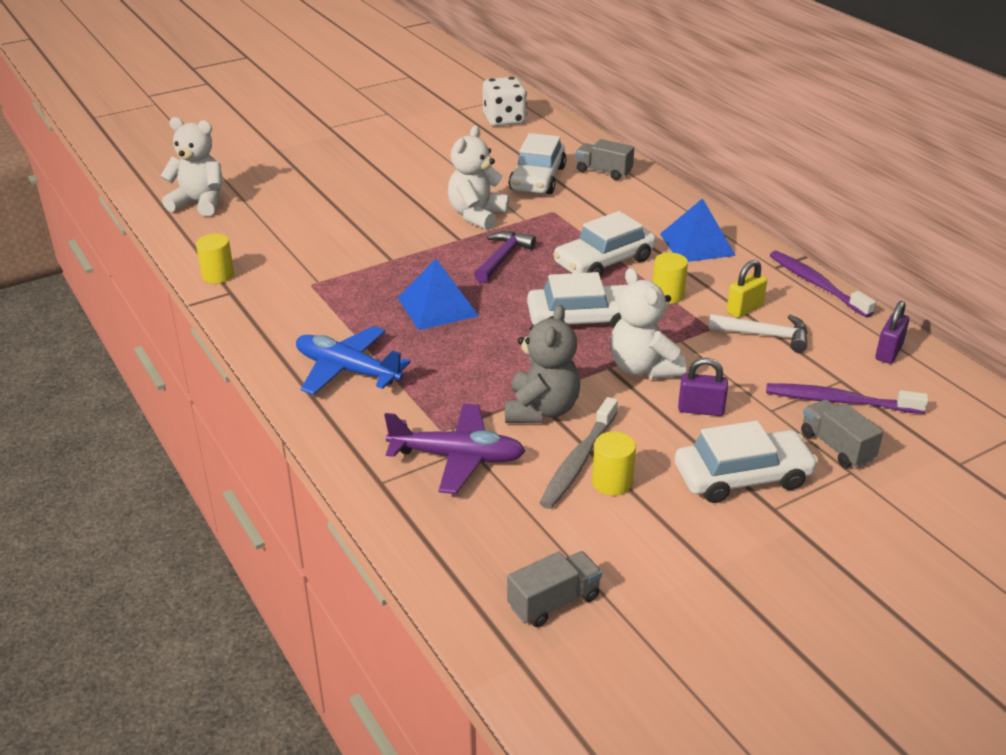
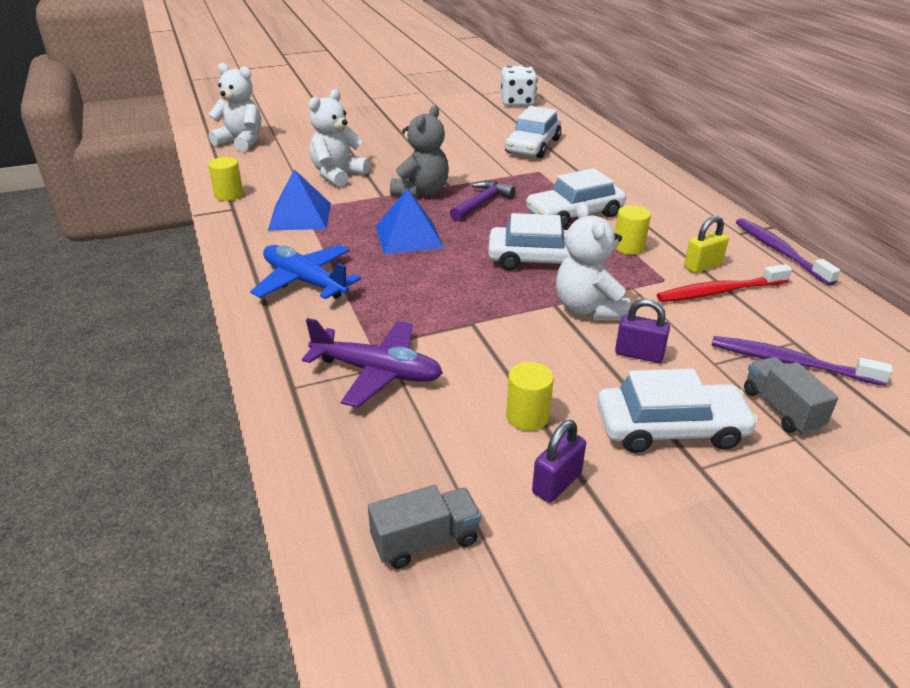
camera: 10 degrees right, 0 degrees up
white teddy bear [448,126,509,230] -> white teddy bear moved to [309,89,370,187]
grey teddy bear [505,305,580,423] -> grey teddy bear moved to [390,105,449,198]
grey toothbrush [540,397,618,509] -> none
grey truck [575,139,634,180] -> none
blue pyramid [660,198,736,262] -> blue pyramid moved to [268,169,331,230]
white hammer [708,314,807,353] -> red toothbrush [657,264,792,302]
purple padlock [875,301,909,364] -> purple padlock moved to [532,420,586,503]

